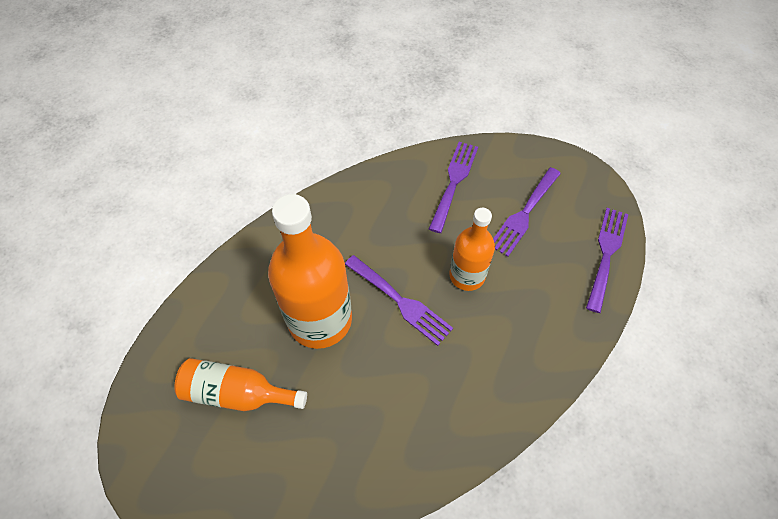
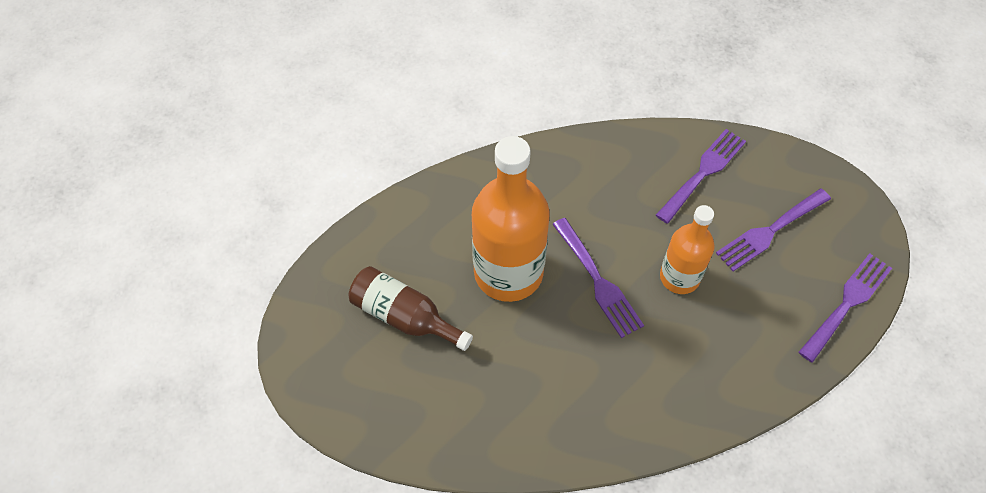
camera: 20 degrees right, 0 degrees up
orange bottle [174,358,307,411] -> brown bottle [349,266,473,351]

